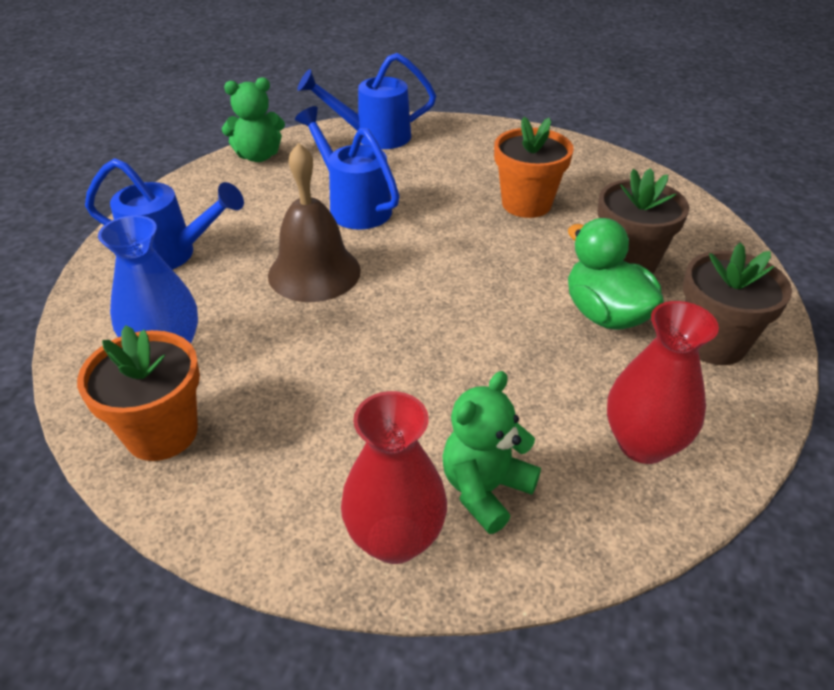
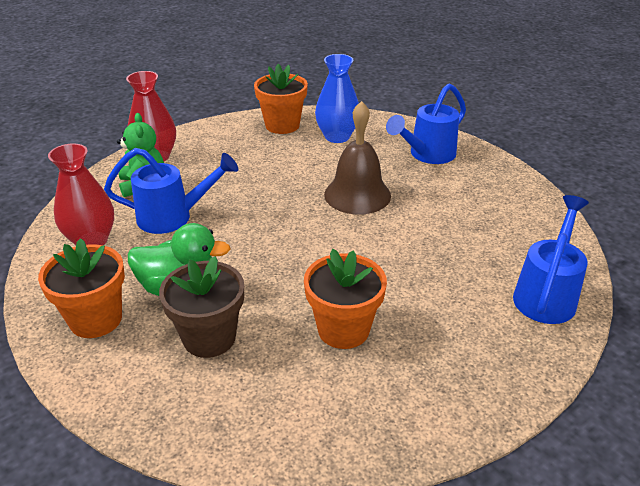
camera: 125 degrees right, 5 degrees down
green teddy bear [222,77,285,162] -> none
blue watering can [295,106,400,230] -> blue watering can moved to [104,148,238,234]
brown flower pot [683,242,792,365] -> orange flower pot [38,238,125,338]

